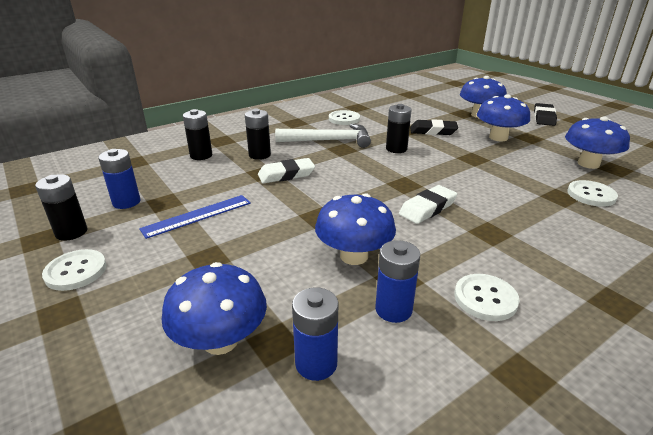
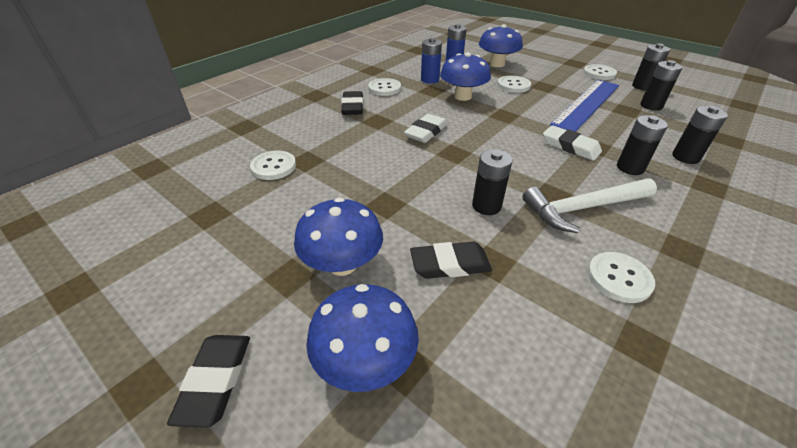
camera: 165 degrees right, 10 degrees up
blue battery [98,149,140,209] -> black battery [640,60,682,111]
blue ruler [139,195,251,239] -> blue ruler [550,80,619,132], size x1.60
white eraser [258,158,315,184] -> white eraser turned 75 degrees clockwise [543,125,602,161]
blue mushroom [565,116,630,169] -> none
none -> black eraser [341,91,363,115]
none -> white button [497,75,531,93]

